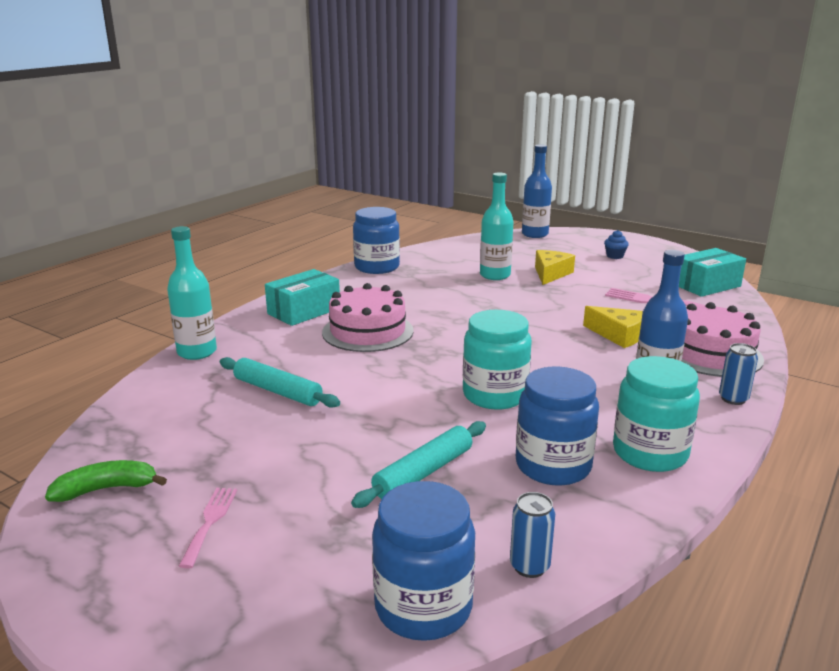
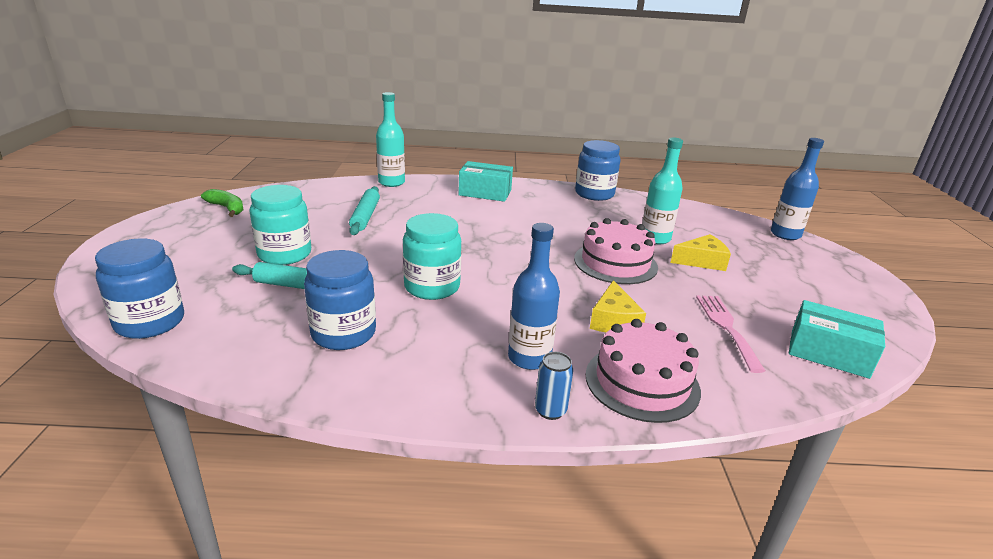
camera: 55 degrees right, 5 degrees up
pink fork [179,488,237,569] -> none
pink cake [322,283,414,352] -> pink cake moved to [574,218,658,284]
blue can [510,492,555,578] -> none
blue cupcake [604,230,629,259] -> none
turquoise jar [613,356,700,472] -> turquoise jar moved to [249,185,311,265]

